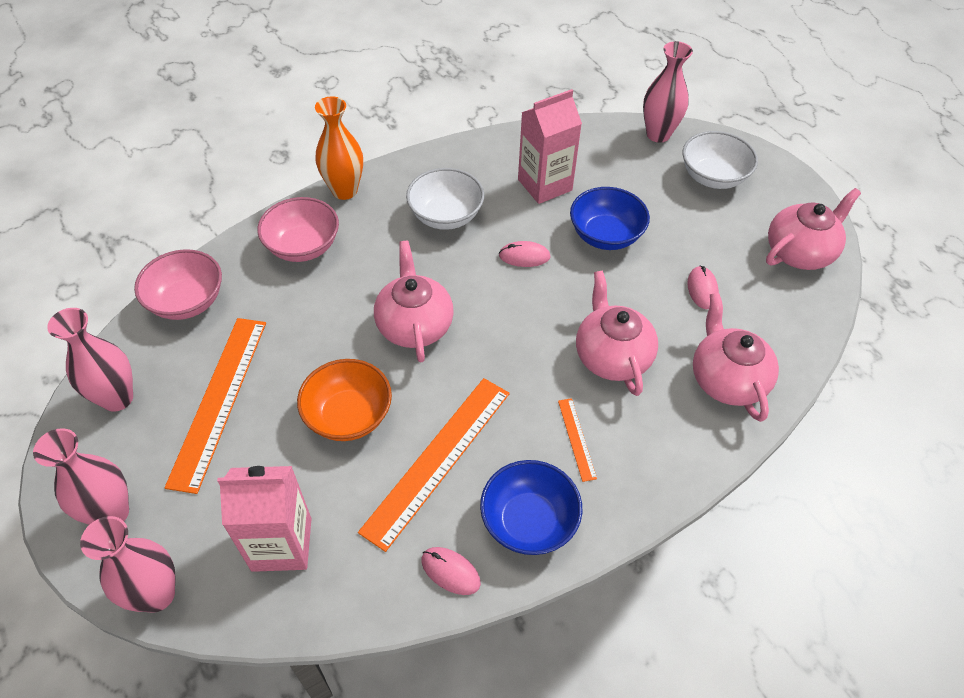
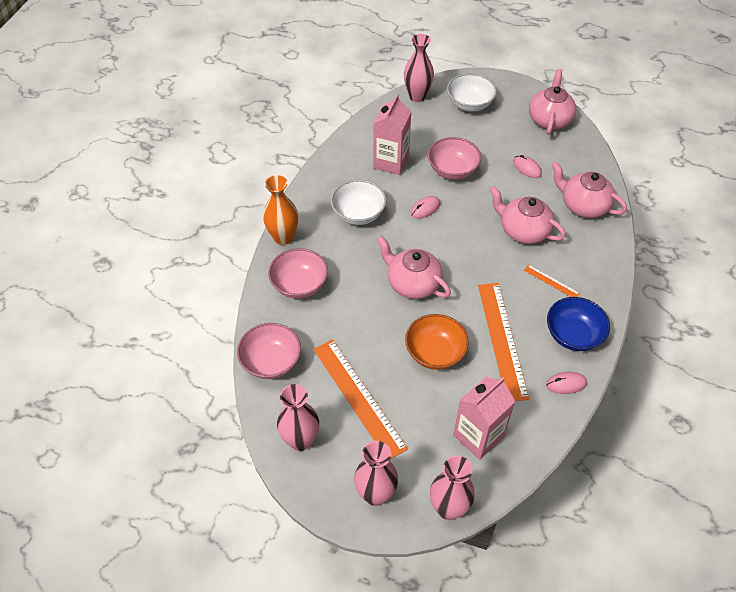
camera: 40 degrees left, 0 degrees up
blue bowl [570,187,650,250] -> pink bowl [428,137,481,180]

